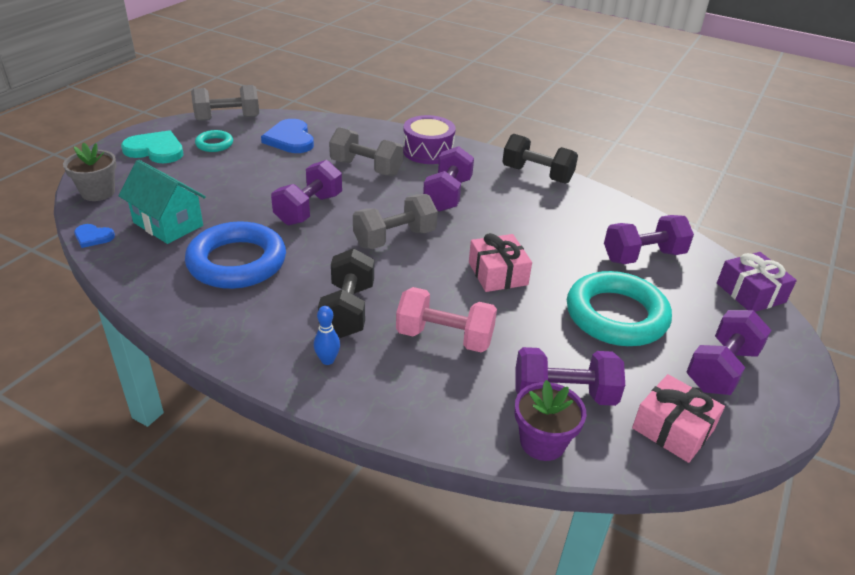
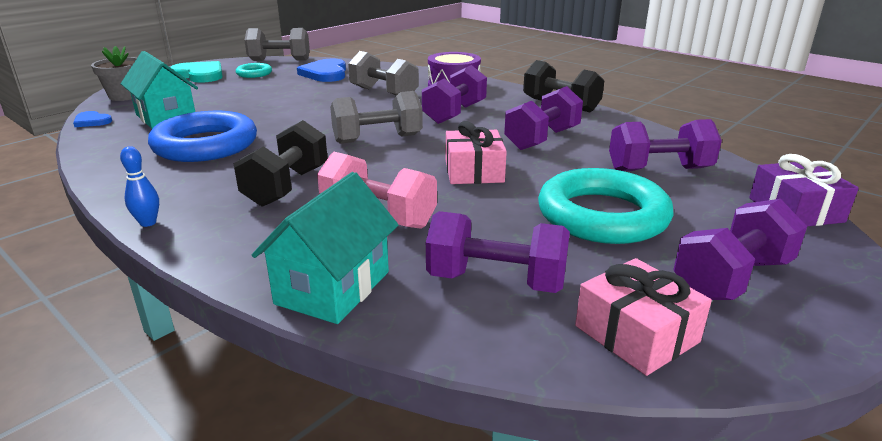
camera: 15 degrees right, 10 degrees down
purple dumbbell [271,160,342,225] -> purple dumbbell moved to [504,86,583,150]
blue bowling pin [314,306,340,365] -> blue bowling pin moved to [120,146,159,227]
purple flower pot [515,380,586,461] -> none
none -> turquoise house [252,172,398,324]

